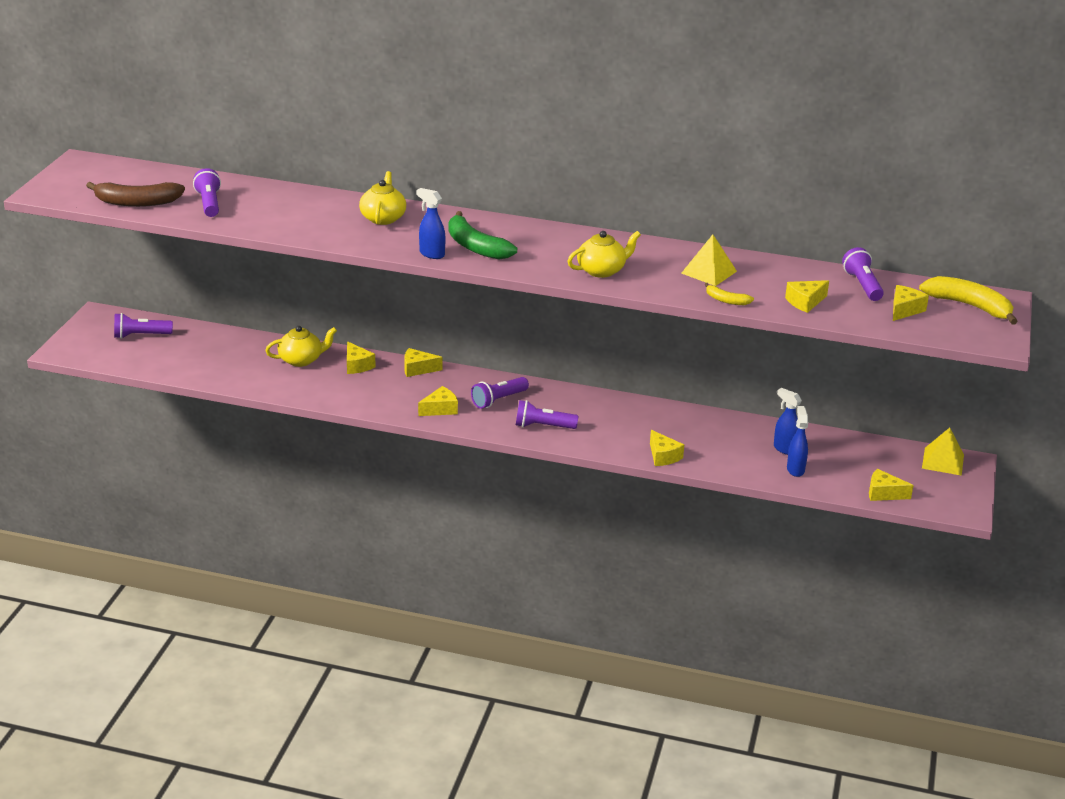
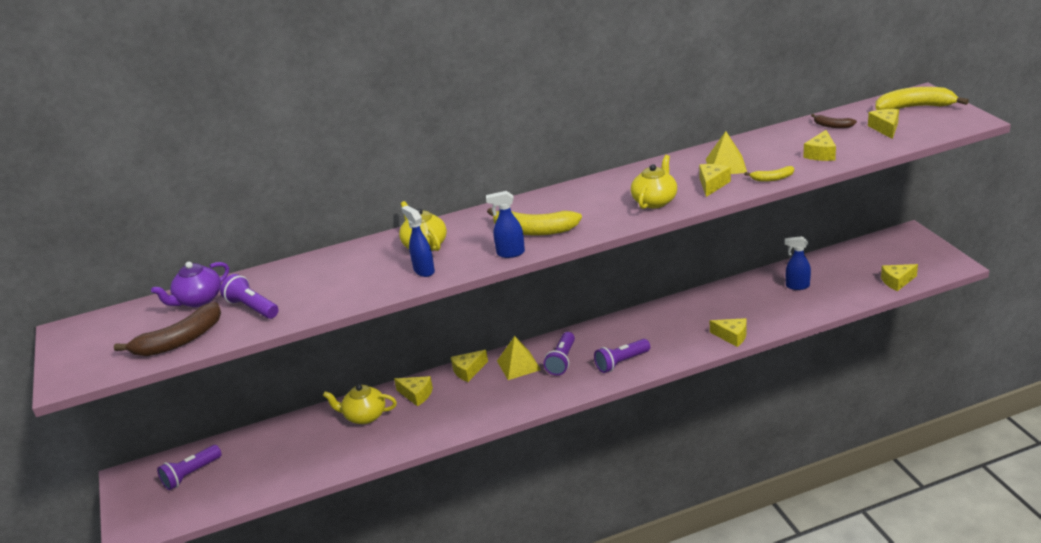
camera: 30 degrees left, 0 degrees up
yellow teapot [265,326,337,367] -> yellow teapot turned 120 degrees counterclockwise [323,384,397,424]
yellow cheese [418,386,458,416] -> yellow cheese moved to [699,164,731,197]
green banana [449,211,517,260] -> yellow banana [487,208,582,236]
blue spray bottle [787,406,808,477] -> blue spray bottle moved to [401,205,435,277]
purple flashlight [842,247,884,301] -> brown banana [811,114,857,128]
yellow pyramid [922,428,964,476] -> yellow pyramid moved to [497,336,541,380]
none -> purple teapot [151,262,229,307]

